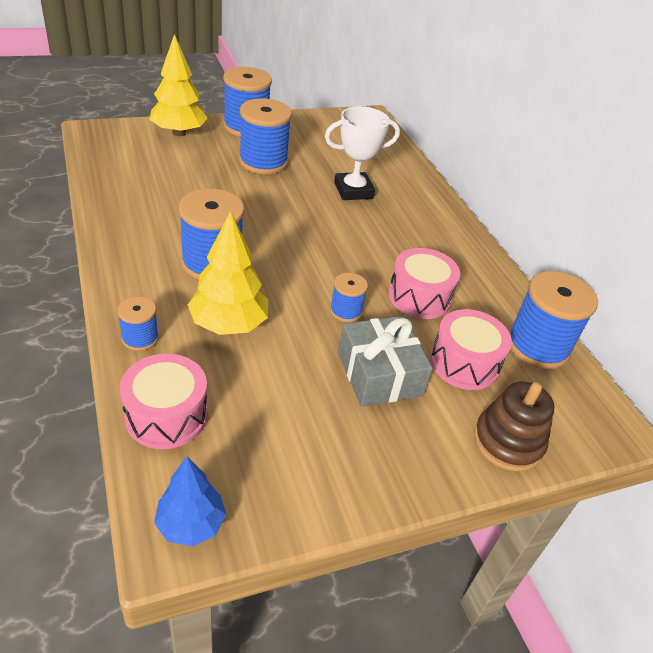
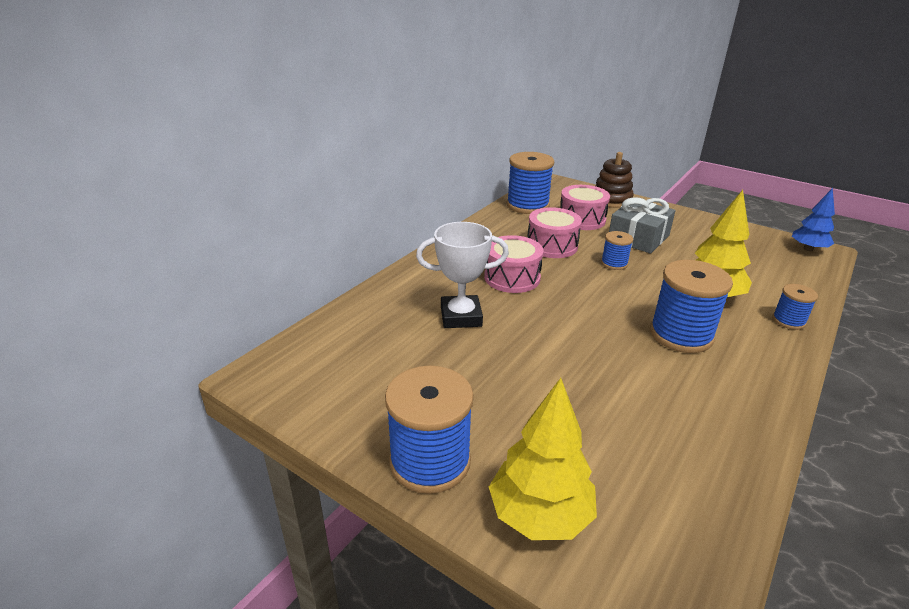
camera: 120 degrees left, 10 degrees down
pink drum [120,354,208,449] -> pink drum moved to [484,235,544,293]
blue spool [239,98,292,174] -> none
white trophy [325,106,400,200] -> white trophy turned 45 degrees counterclockwise [416,222,509,328]

